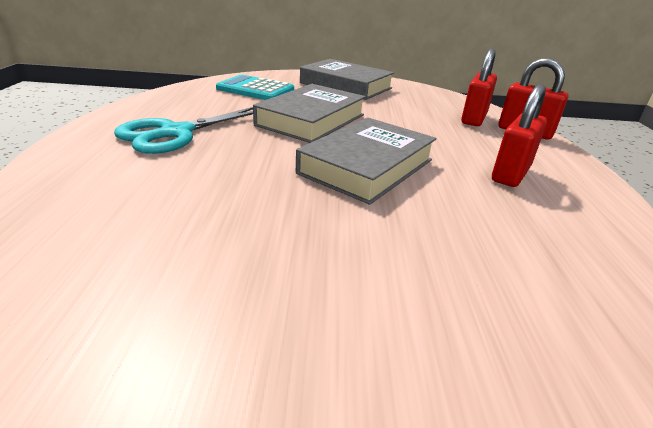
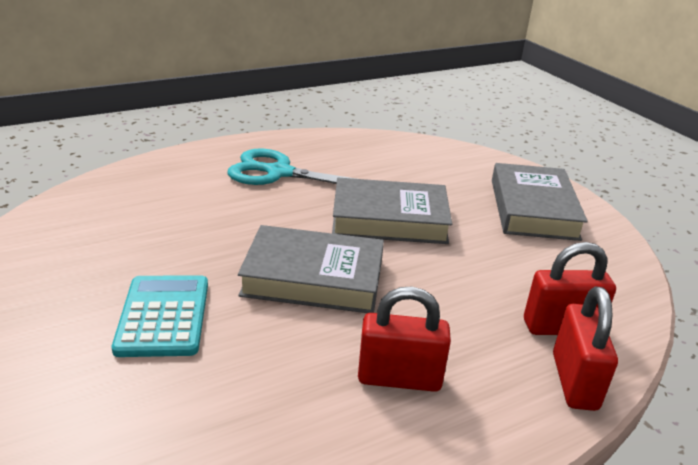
camera: 60 degrees right, 0 degrees up
turquoise calculator [216,75,294,100] -> turquoise calculator moved to [112,275,208,357]

